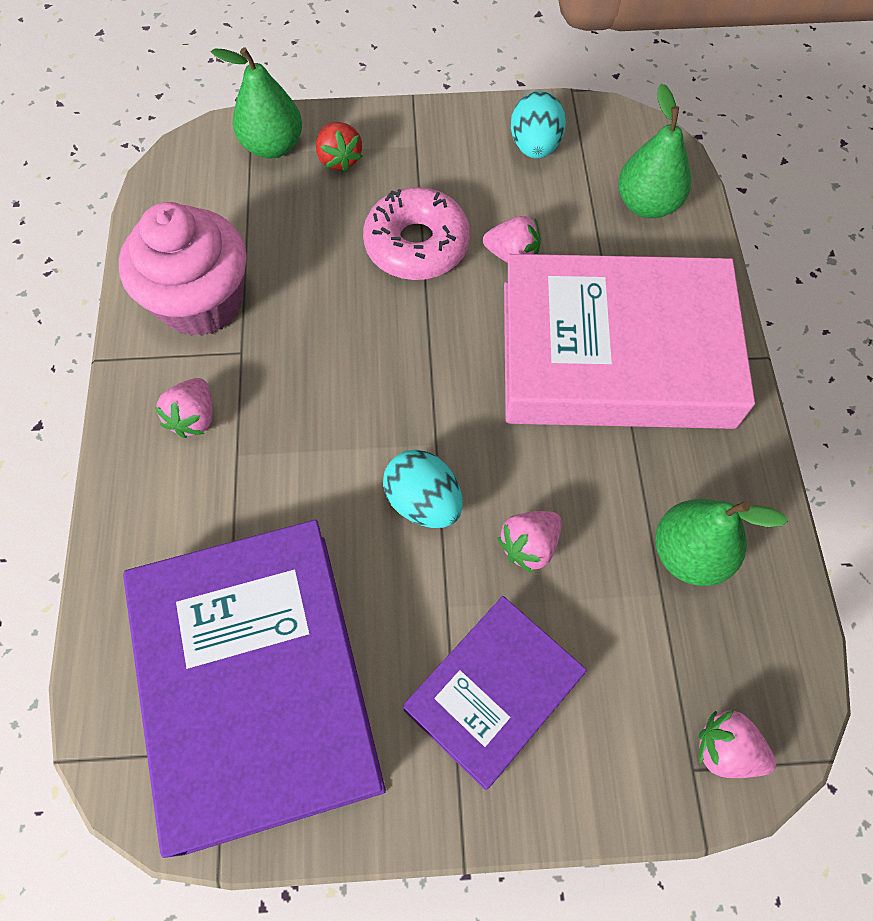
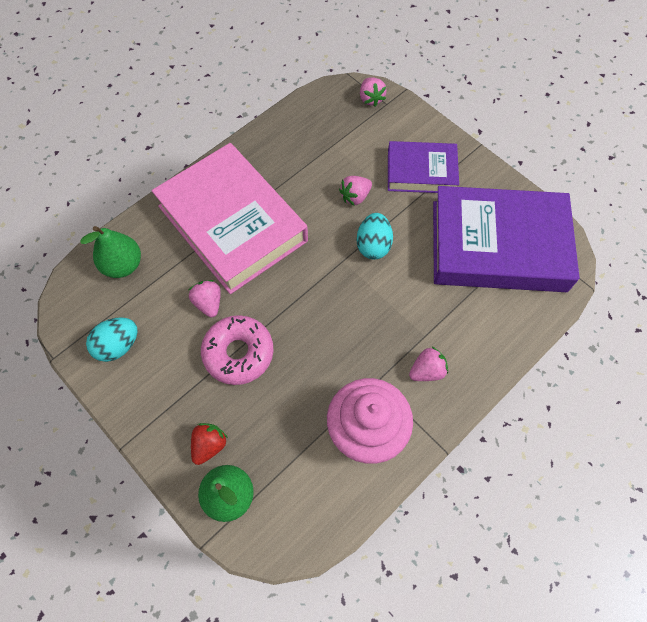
camera: 130 degrees left, 0 degrees up
purple book [123,520,386,858] -> purple book turned 60 degrees clockwise [433,186,580,292]
pink strawberry [497,511,562,573] -> pink strawberry turned 135 degrees clockwise [339,176,372,206]
green pear [655,499,788,586] -> none

